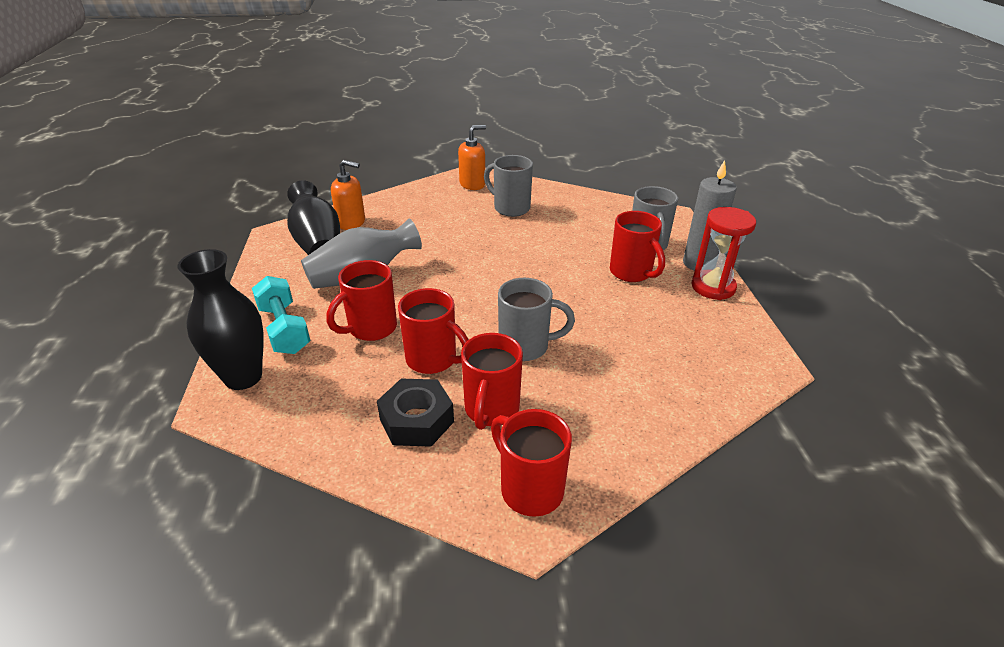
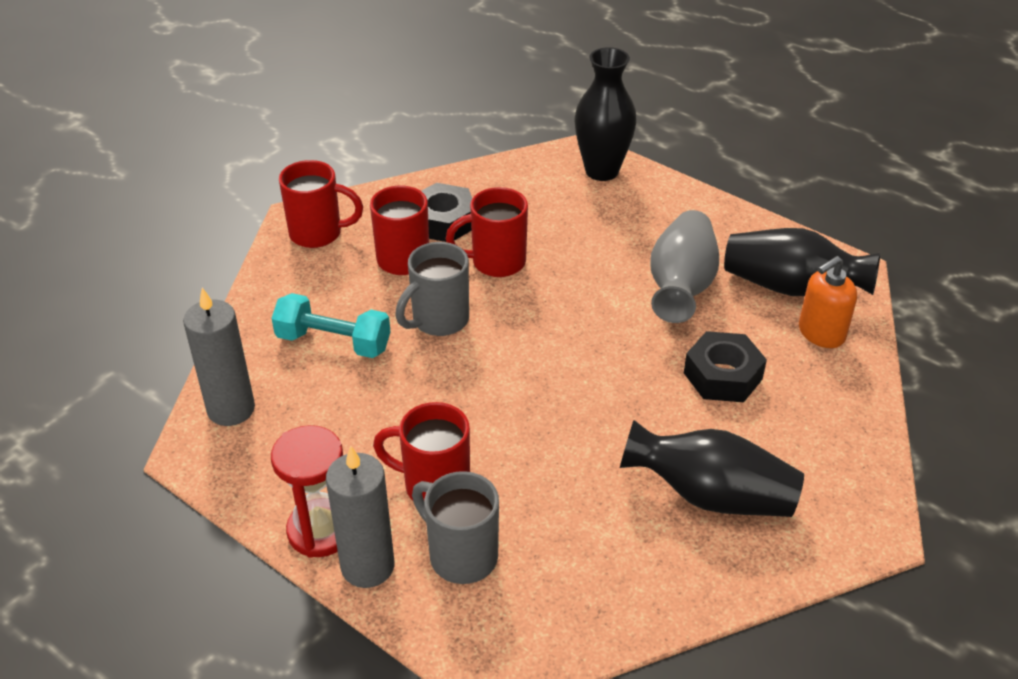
camera: 135 degrees right, 5 degrees up
turquoise dumbbell [252,276,310,354] -> turquoise dumbbell moved to [272,293,391,358]
red mug [327,260,397,341] -> none
orange soap dispenser [458,125,486,190] -> none
grey mug [484,155,533,217] -> black vase [620,420,804,517]
none -> grey candle [183,288,255,426]
none -> black nut [684,331,767,402]

